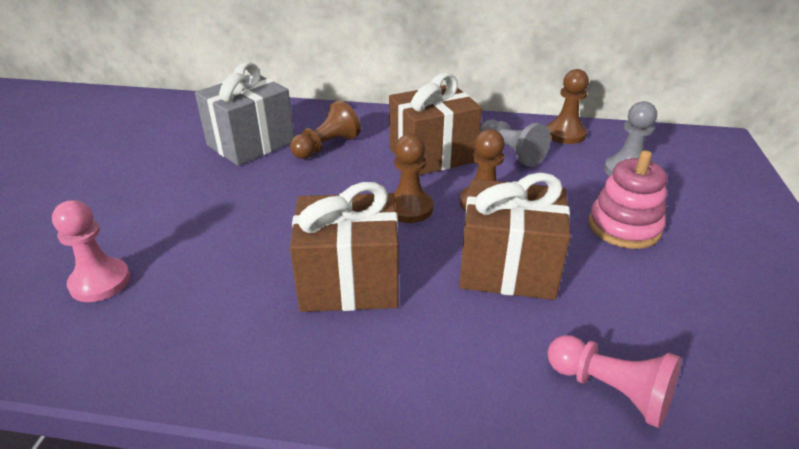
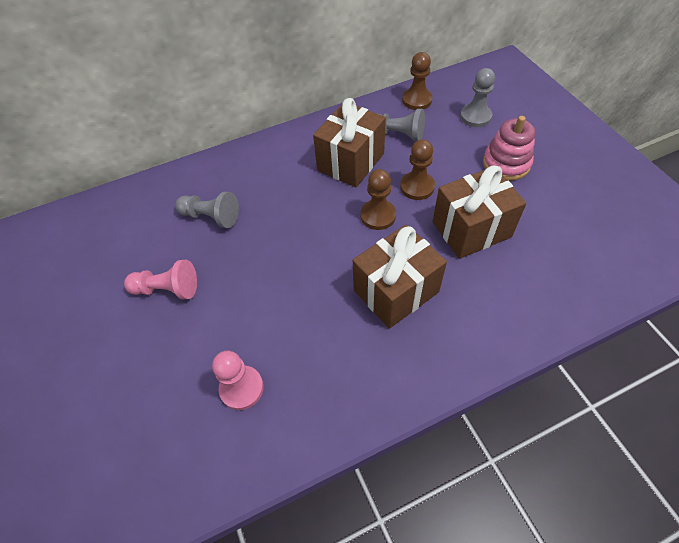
camera: 30 degrees left, 20 degrees up
grey gift [195,62,294,166] -> grey pawn [175,192,239,228]
brown pawn [290,100,361,159] -> none
pink pawn [548,335,681,428] -> pink pawn moved to [124,260,197,299]

